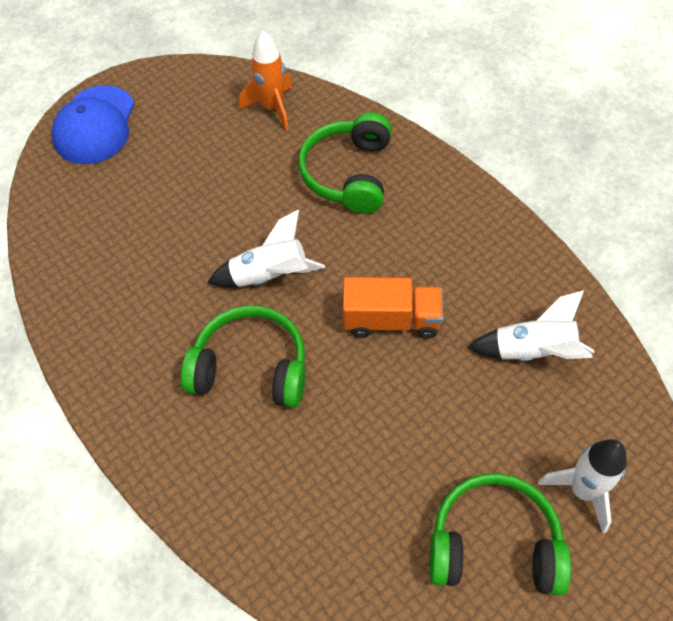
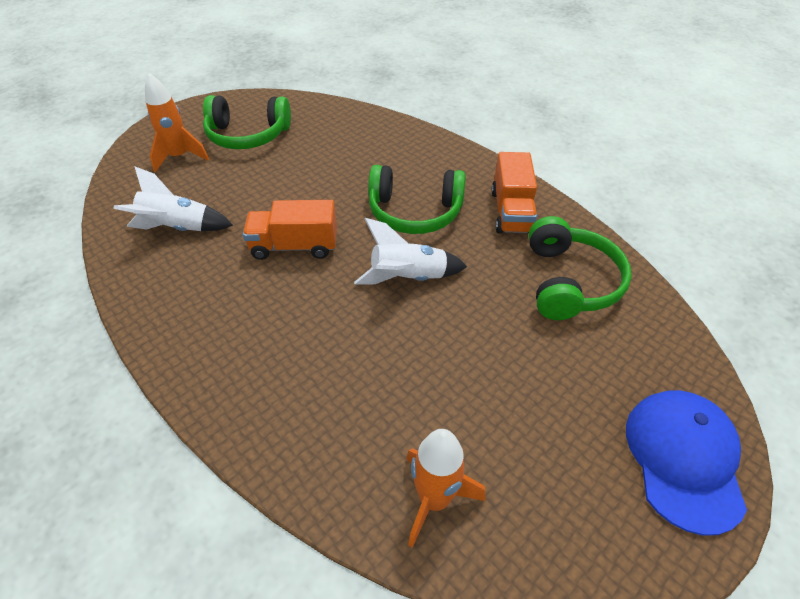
camera: 175 degrees right, 10 degrees down
green headphones [298,113,392,214] -> green headphones moved to [529,216,632,320]
white rocket [538,439,627,533] -> orange rocket [145,73,209,172]
none -> orange truck [491,152,537,234]

